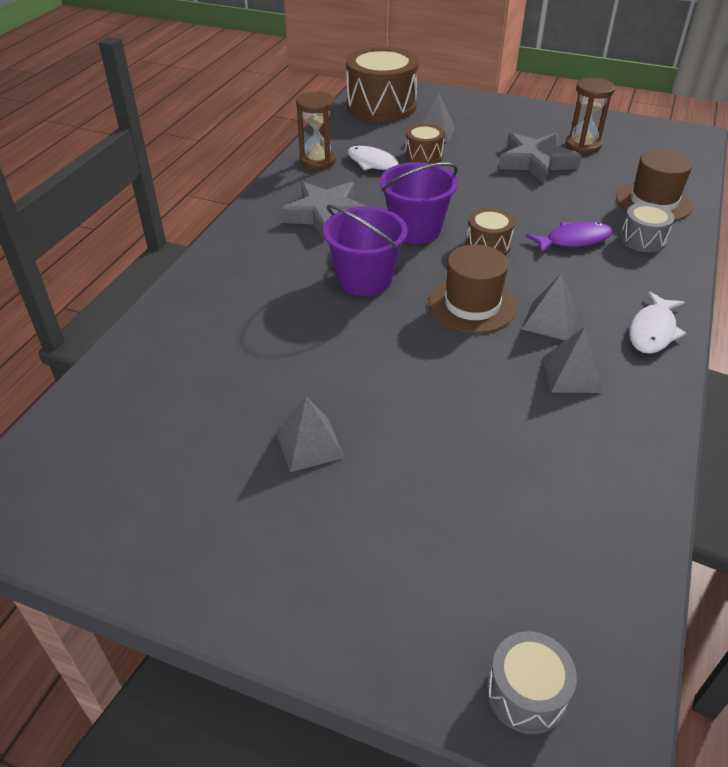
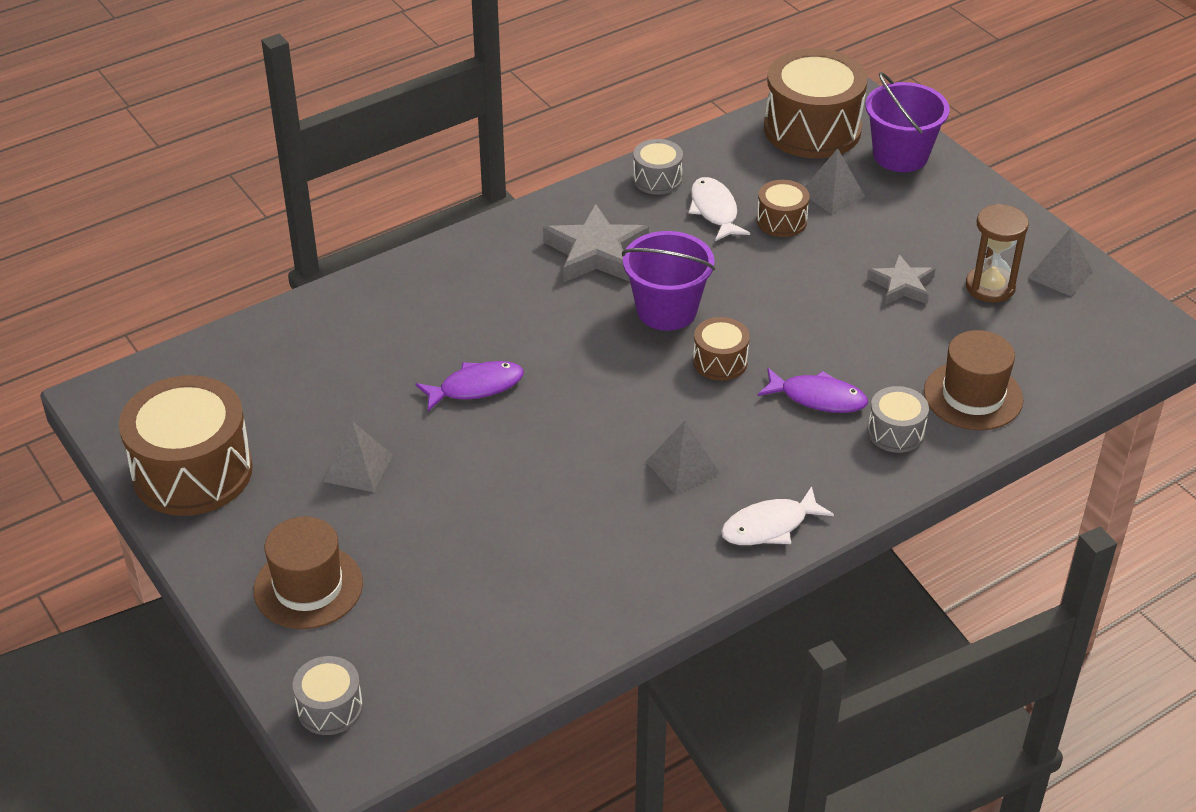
camera: 35 degrees right, 0 degrees up
brown hourglass [296,91,336,170] -> grey drum [633,139,683,195]
purple bucket [323,205,407,296] -> purple bucket moved to [866,72,950,172]
brown hat [429,244,517,333] -> brown hat moved to [254,516,363,629]
grey star [498,133,582,184] -> grey star [867,253,935,305], size x0.63
grey pyramid [543,327,603,393] -> grey pyramid moved to [1028,228,1092,297]
none -> brown drum [119,375,253,516]
none -> purple fish [416,361,524,411]

